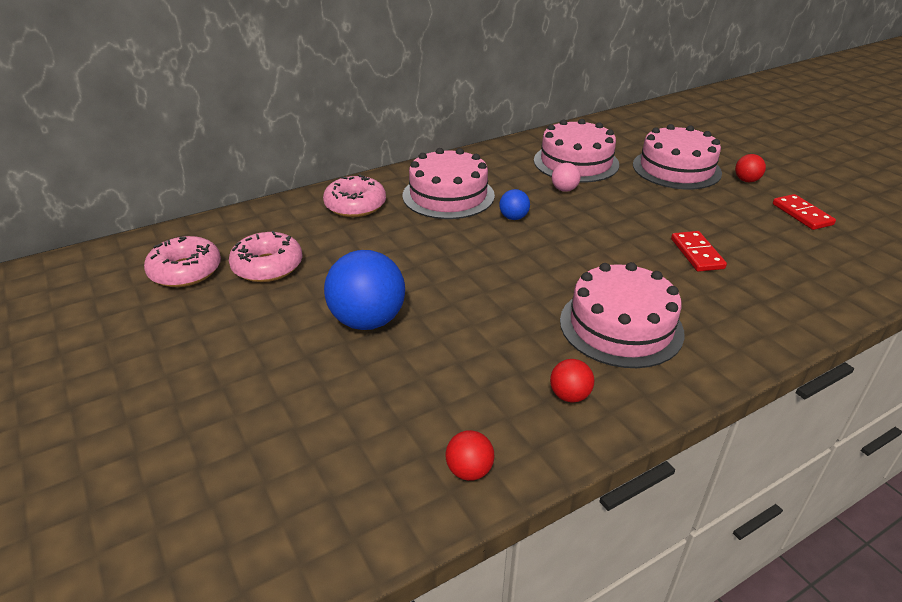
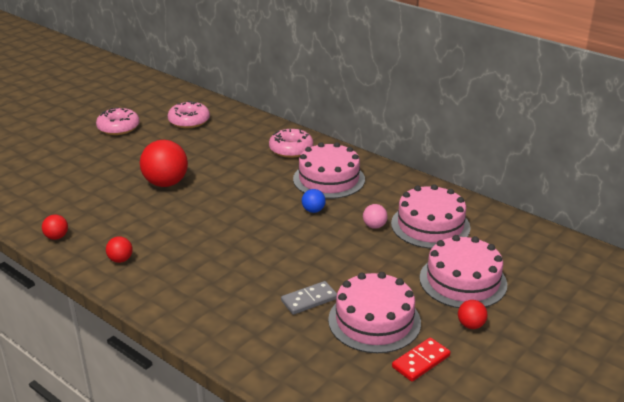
camera: 70 degrees right, 5 degrees down
pink donut [229,231,302,282] -> pink donut moved to [96,107,140,135]
blue ball [324,250,405,330] -> red ball [140,140,188,187]
pink cake [560,262,684,368] -> pink cake moved to [328,272,421,353]
red domino [671,231,727,272] -> grey domino [281,281,337,315]

